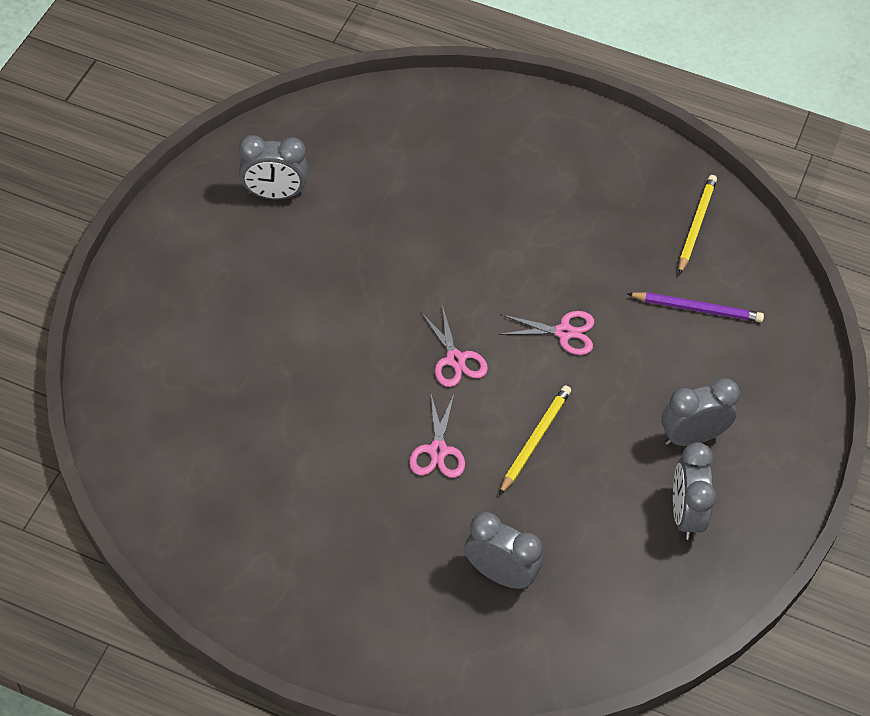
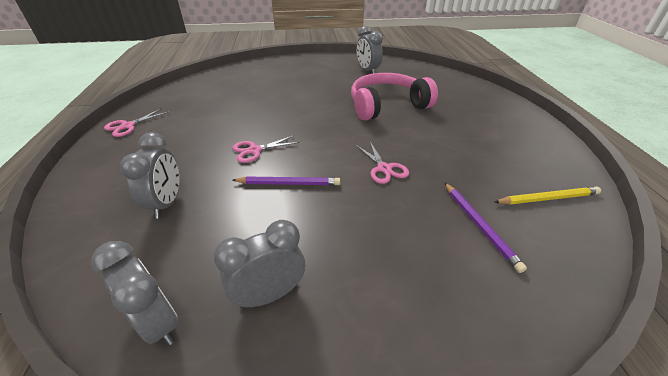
camera: 65 degrees right, 15 degrees down
pink scissors [421,305,488,387] -> pink scissors moved to [104,108,168,137]
yellow pencil [499,385,571,495] -> purple pencil [233,177,340,185]
grey clock [661,378,740,446] -> grey clock moved to [91,241,179,345]
none -> pink headphones [351,73,438,121]

